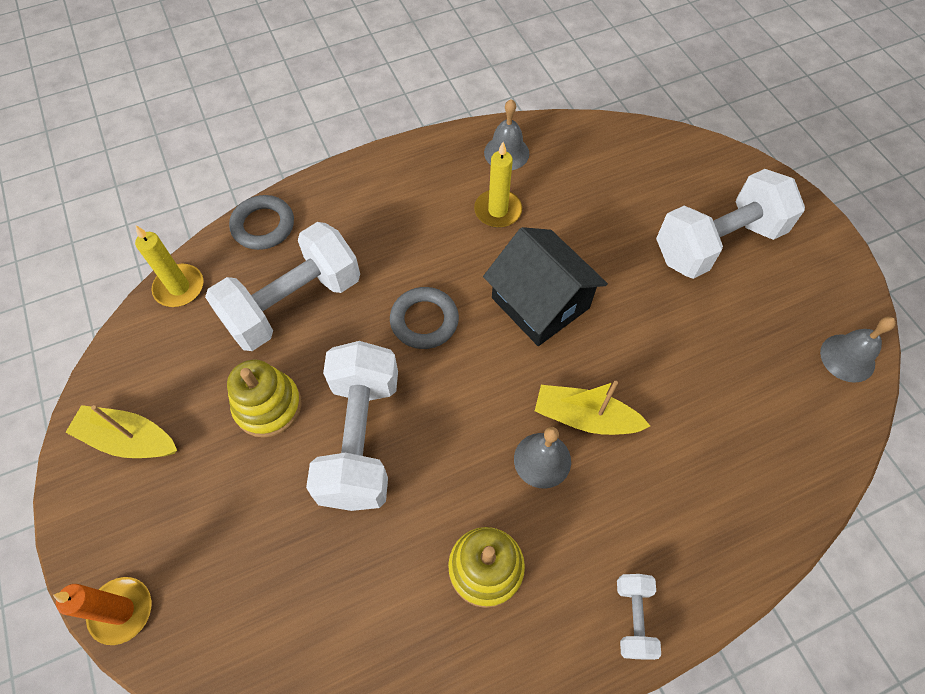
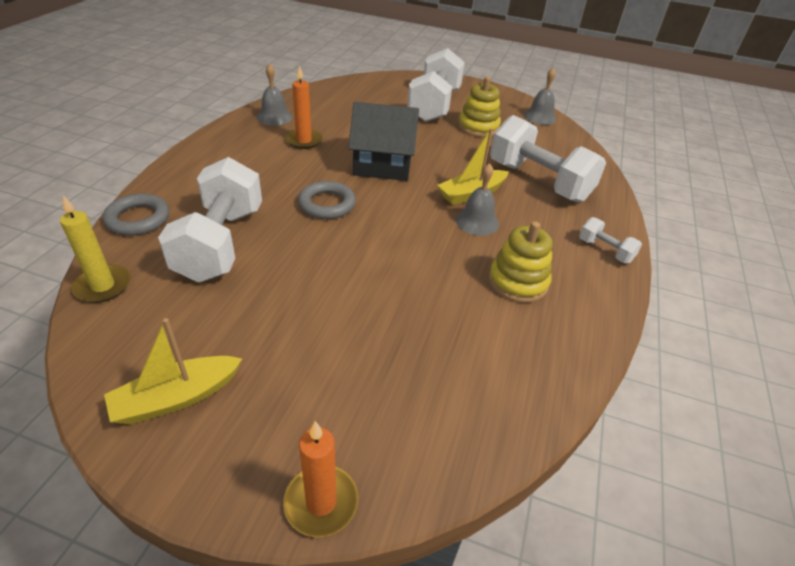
camera: 50 degrees left, 20 degrees down
yellow stacking toy [227,359,302,438] -> yellow stacking toy moved to [458,77,501,137]
white dumbbell [306,341,398,511] -> white dumbbell moved to [490,115,606,203]
yellow candle [474,142,522,228] -> orange candle [285,65,323,149]

